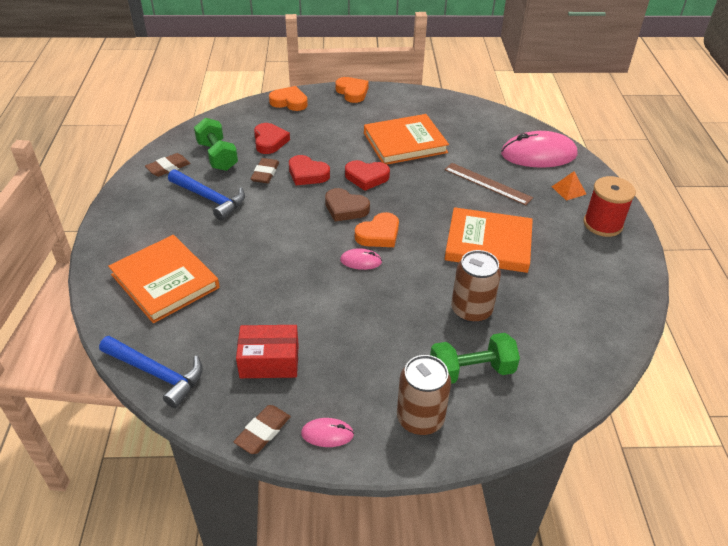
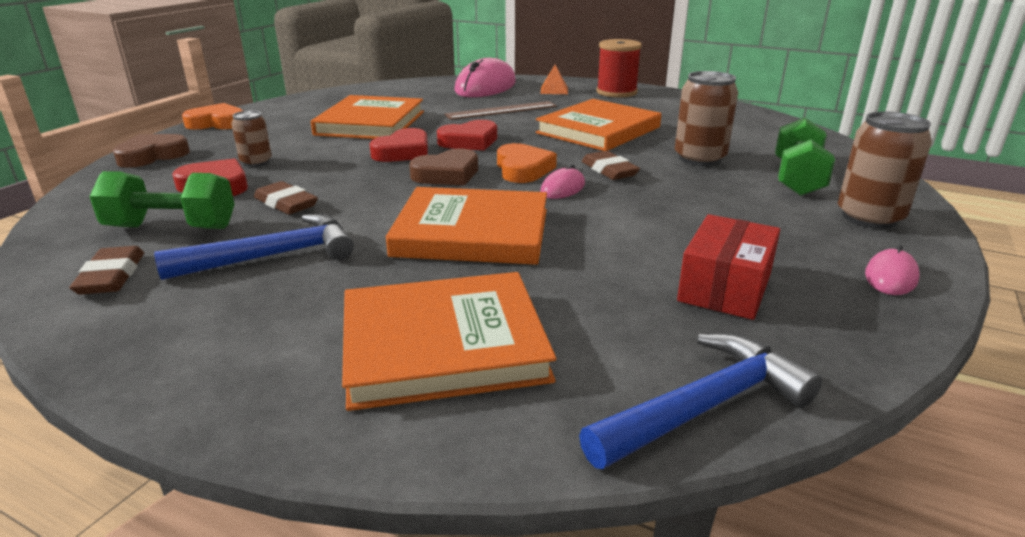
camera: 60 degrees left, 15 degrees down
brown eraser [234,405,291,454] -> brown eraser moved to [582,151,640,180]
orange heart [269,86,308,111] -> brown heart [113,134,190,168]
red heart [289,155,330,185] -> red heart moved to [437,120,497,150]
none -> brown can [231,110,272,167]
none -> orange book [386,187,547,265]

